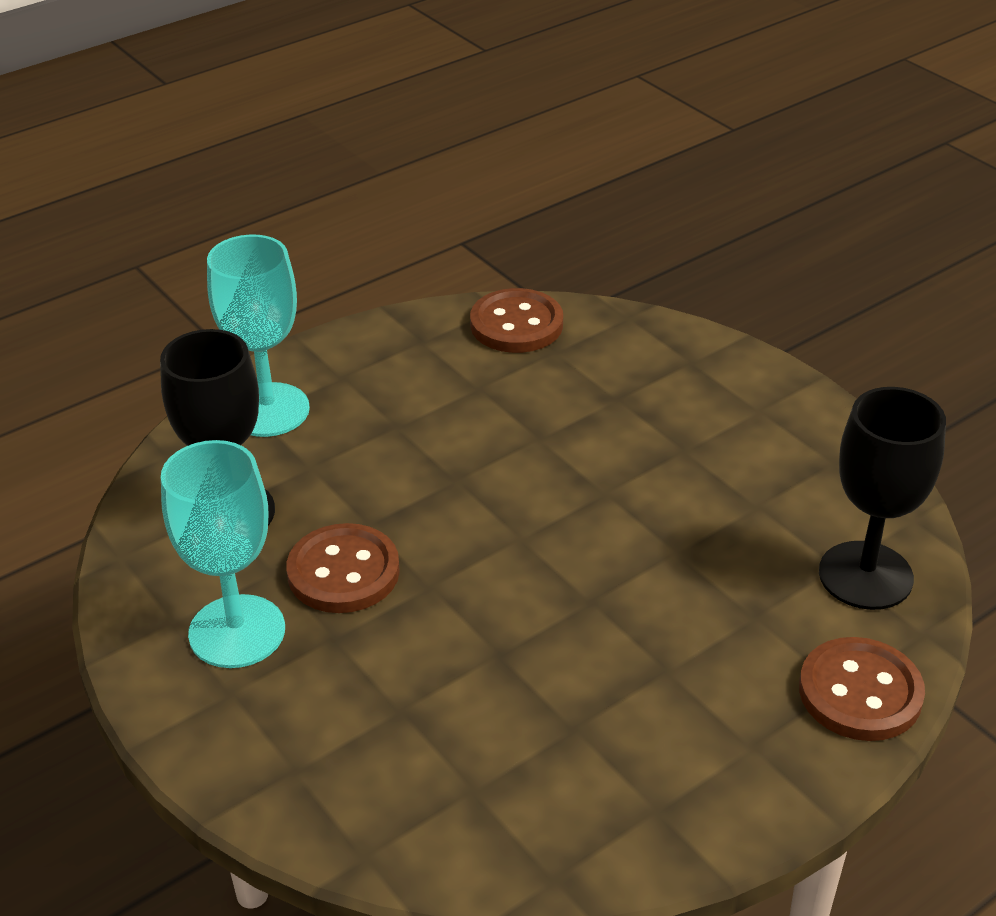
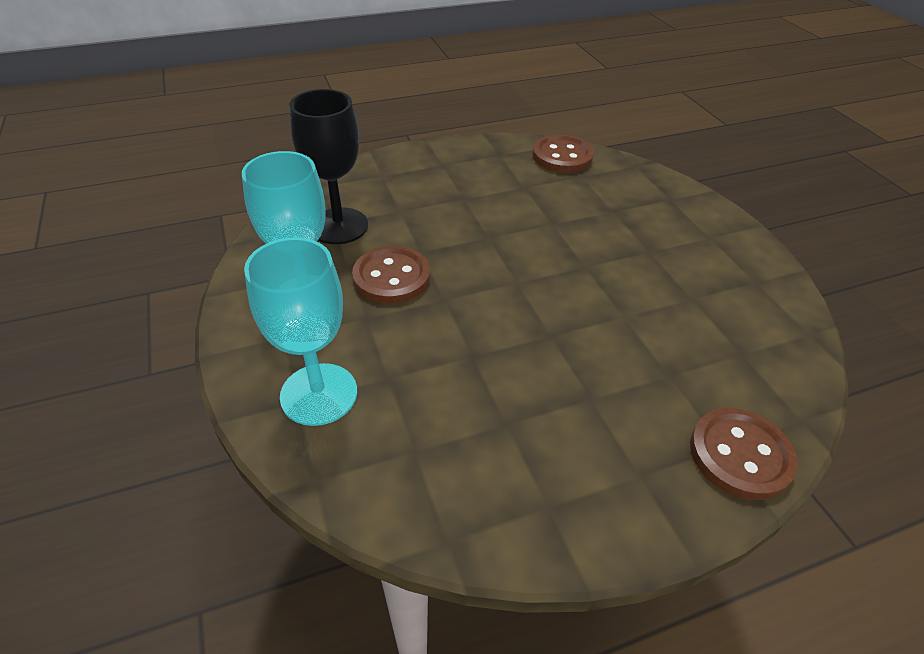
camera: 15 degrees right, 5 degrees up
turquoise goblet [207,235,310,437] -> turquoise goblet moved to [244,237,357,426]
black goblet [819,387,946,610] -> none

